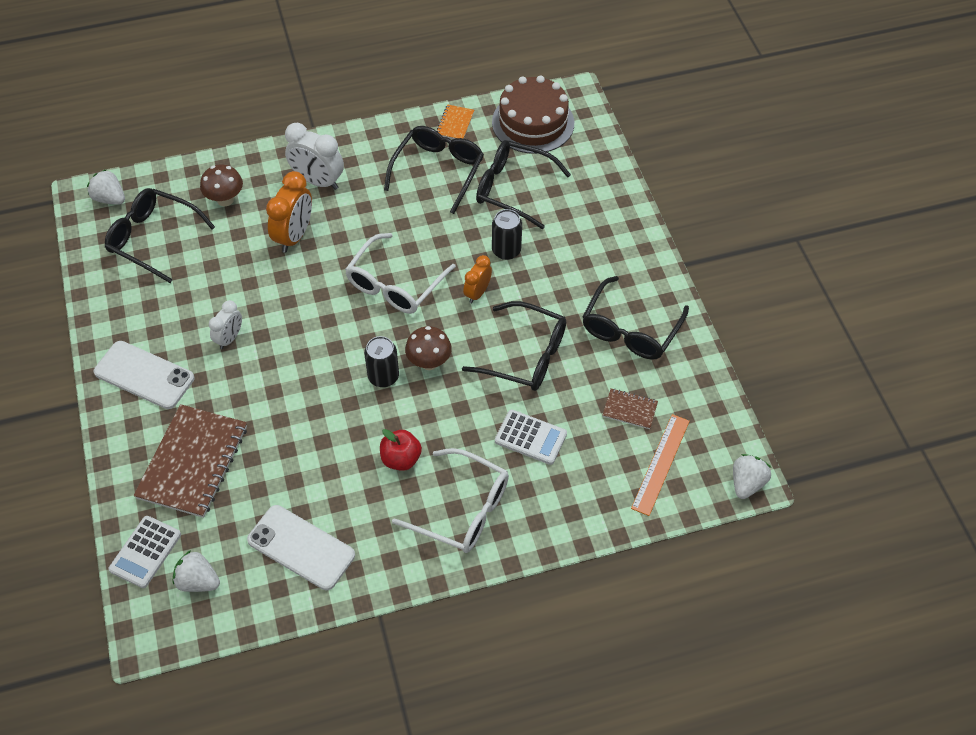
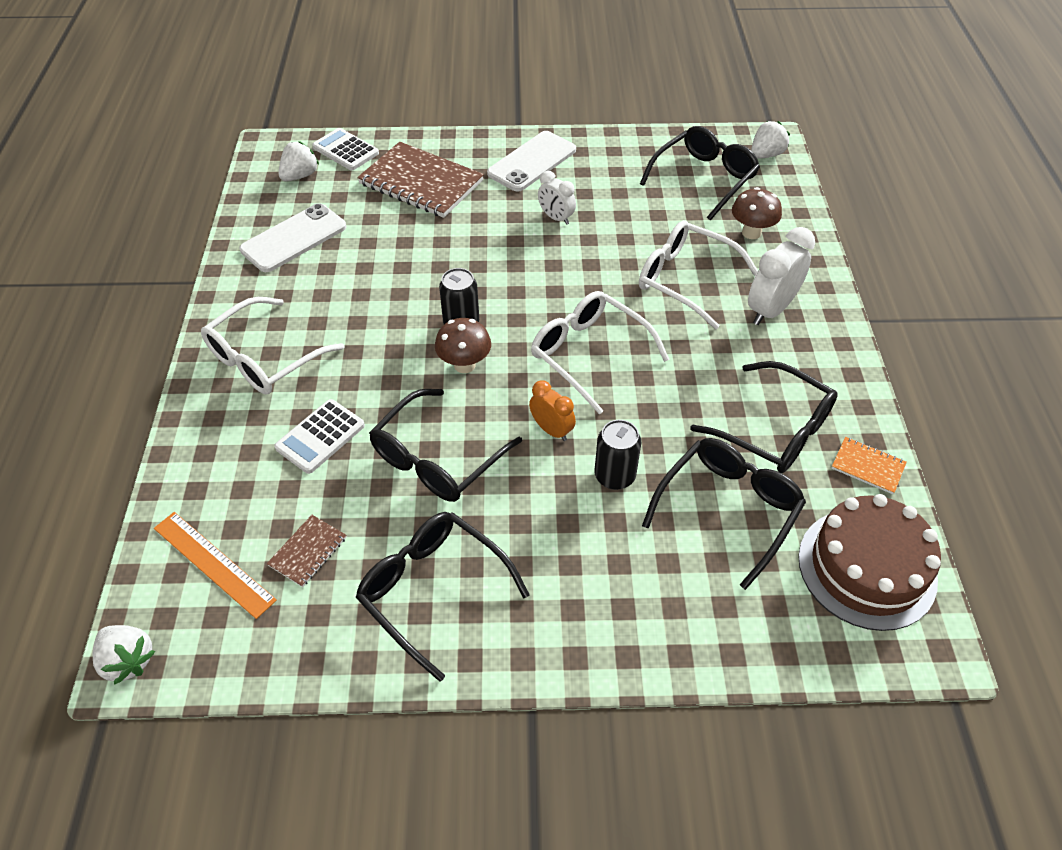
camera: 105 degrees right, 5 degrees down
orange clock [266,171,312,253] -> white glasses [639,220,758,329]
red apple [380,429,422,471] -> none

